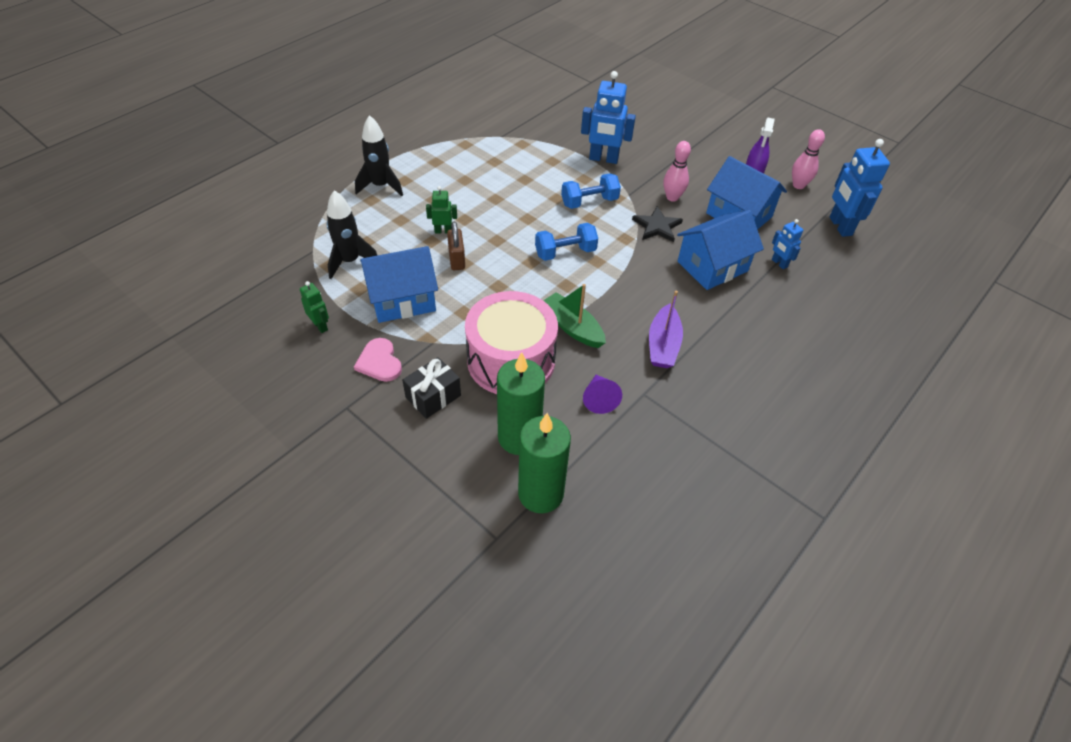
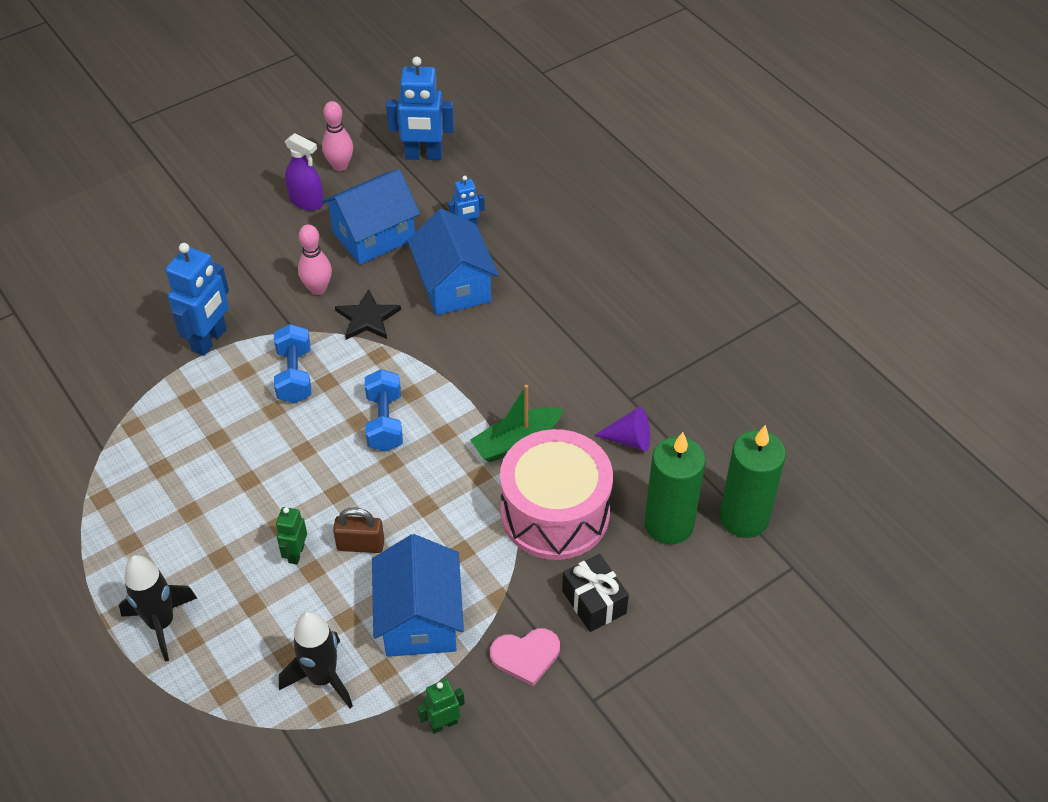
camera: 75 degrees left, 0 degrees up
purple boat [649,290,683,368] -> none

